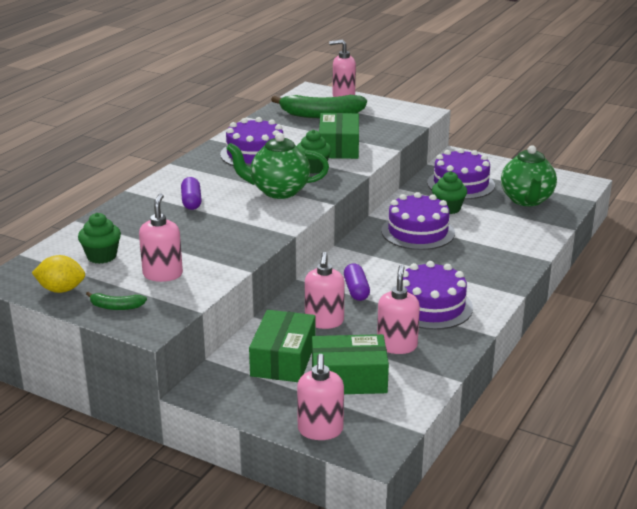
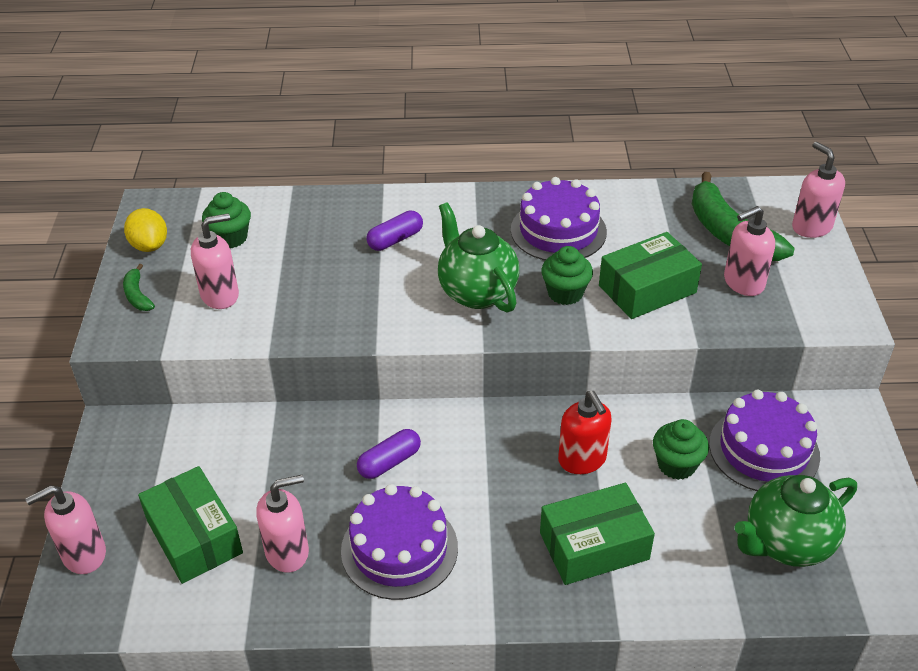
camera: 60 degrees right, 15 degrees up
green box [249,310,316,382] -> green box moved to [540,483,655,585]
pink soap dispenser [305,252,345,329] -> pink soap dispenser moved to [724,206,775,296]
purple cake [381,192,455,250] -> red soap dispenser [558,391,612,474]

